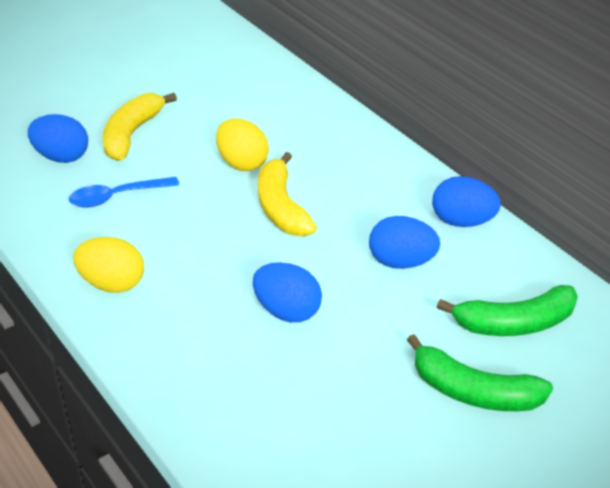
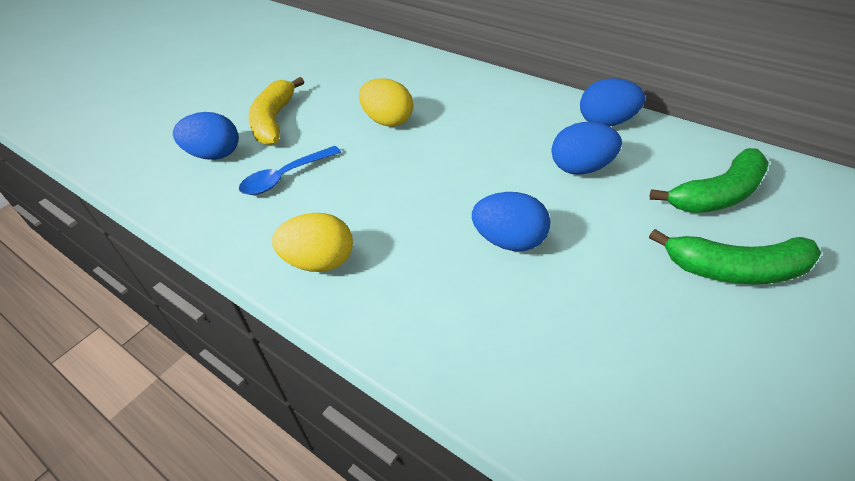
camera: 15 degrees left, 5 degrees up
yellow banana [258,152,317,236] -> none

